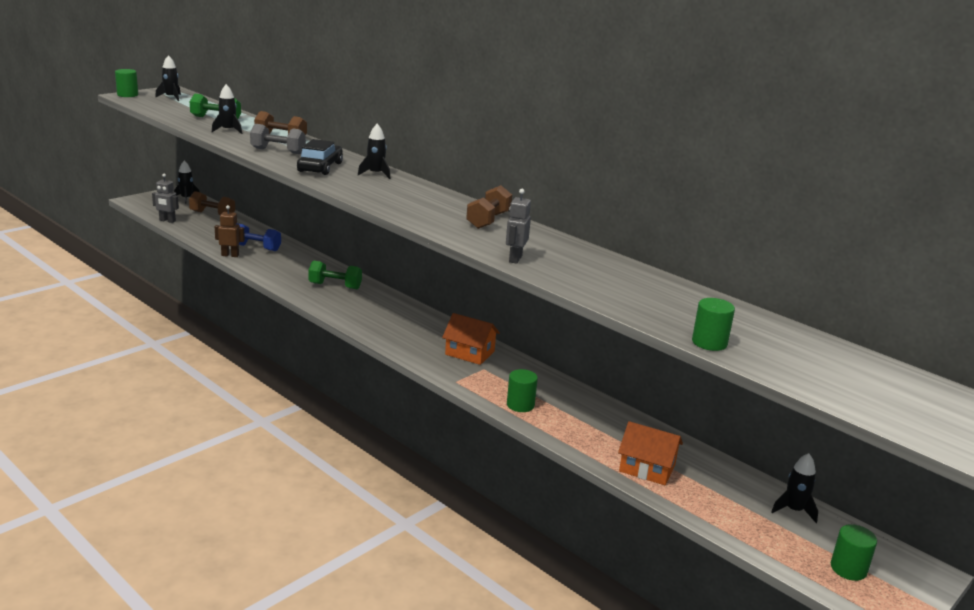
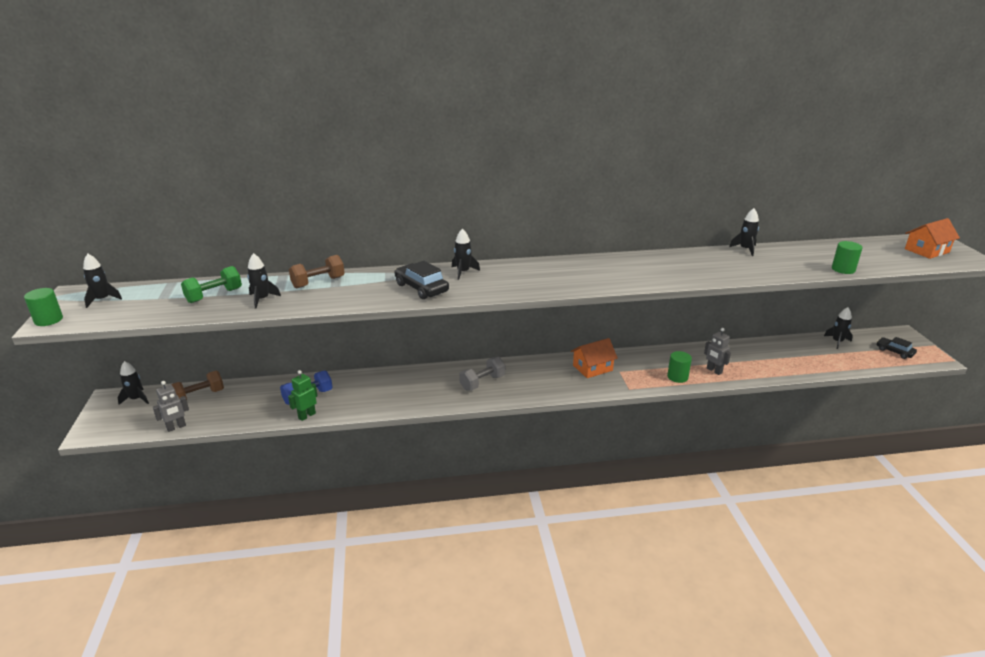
camera: 50 degrees left, 5 degrees up
brown robot [215,205,245,257] -> green robot [288,370,317,421]
grey dumbbell [250,124,306,154] -> grey dumbbell moved to [459,357,505,391]
green dumbbell [308,261,362,289] -> none
brown dumbbell [466,185,512,229] -> none
grey robot [506,189,531,264] -> grey robot moved to [704,328,731,375]
orange house [618,421,683,485] -> orange house moved to [905,218,960,259]
green cylinder [831,524,877,581] -> black car [877,337,917,359]
none -> black rocket [729,208,759,256]

